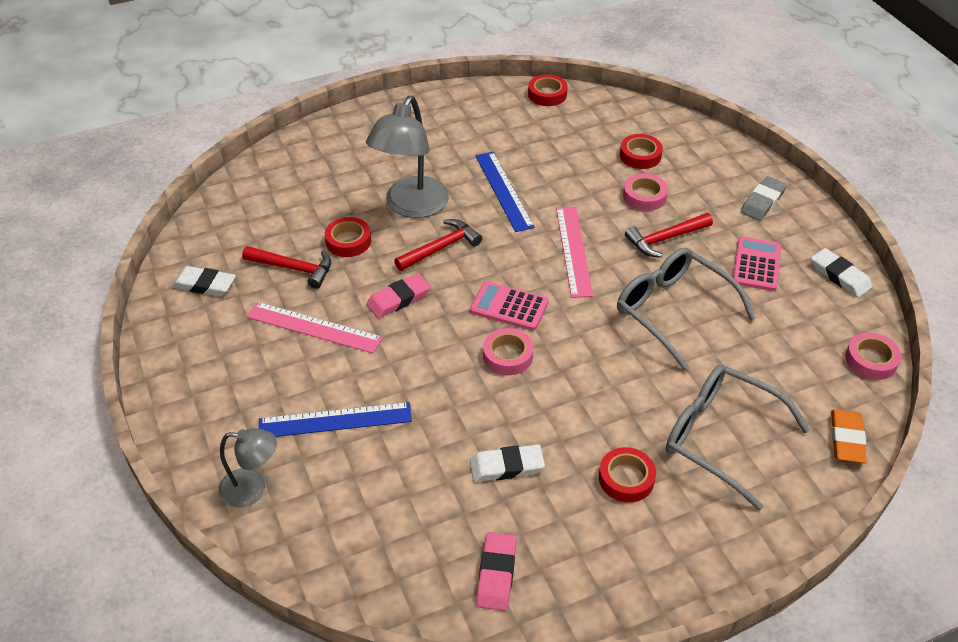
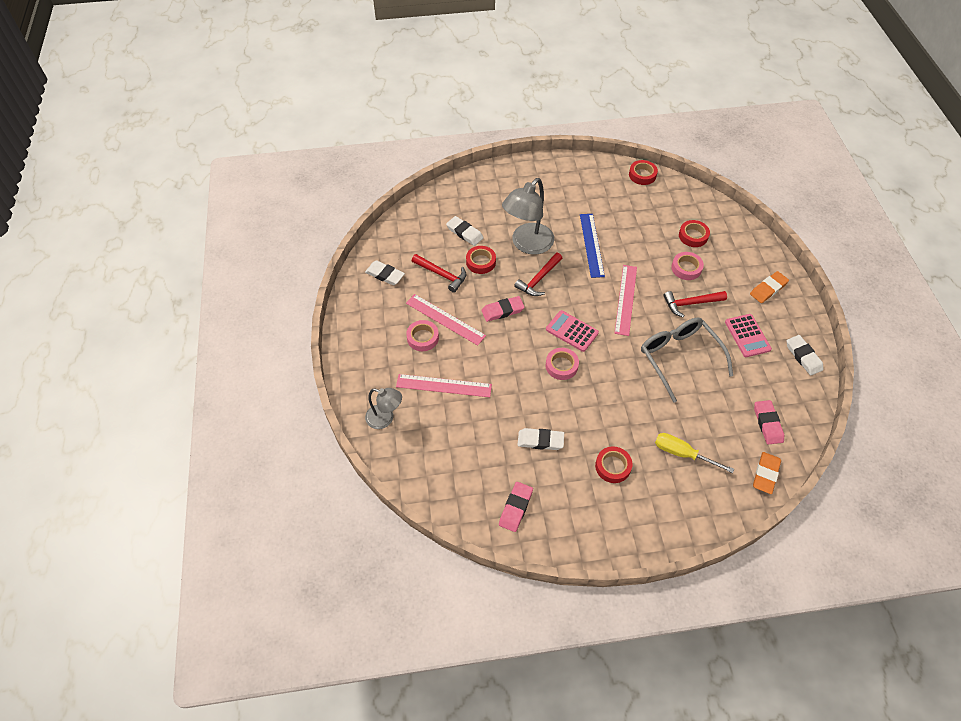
camera: 15 degrees right, 10 degrees up
blue ruler [259,402,412,437] -> pink ruler [396,374,492,397]
red hammer [394,219,482,271] -> red hammer turned 150 degrees clockwise [514,253,562,296]
grey glasses [666,364,810,511] -> yellow screwdriver [655,433,734,473]
pink calculator [733,237,781,291] -> pink calculator turned 135 degrees clockwise [725,314,772,357]
grey eraser [741,176,787,221] -> orange eraser [750,271,789,303]
pink tape [845,333,901,380] -> pink tape moved to [406,320,439,351]
none -> white eraser [446,216,484,246]
none -> pink eraser [754,400,784,445]

